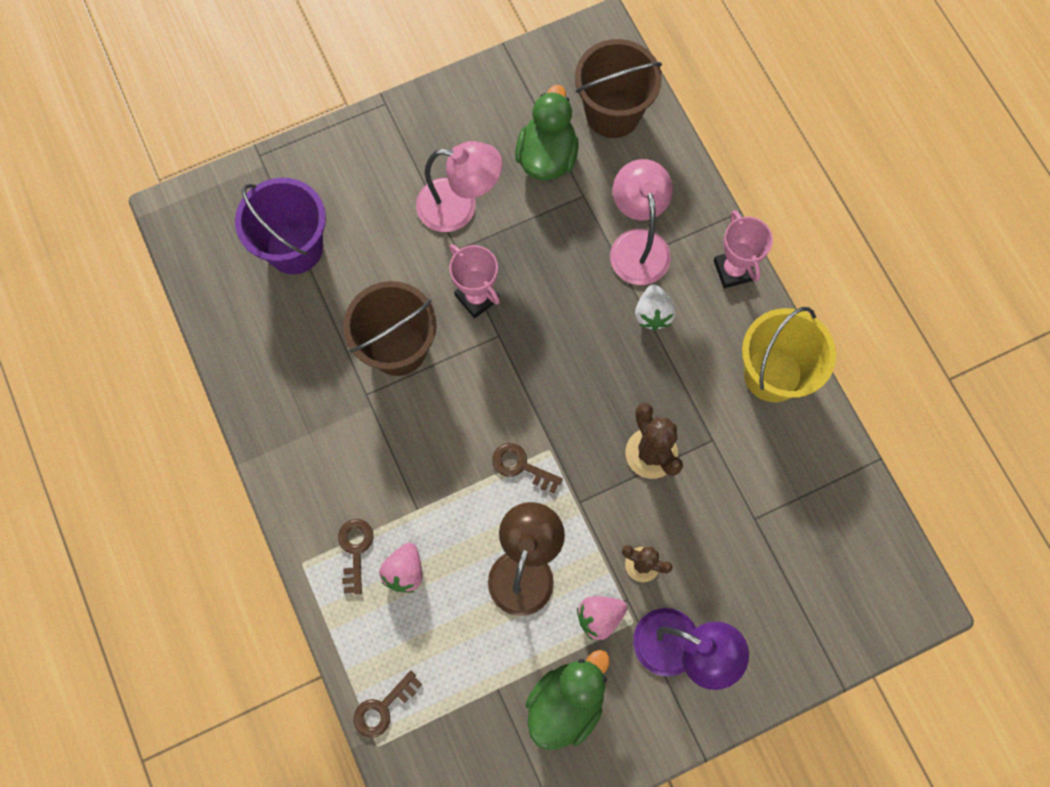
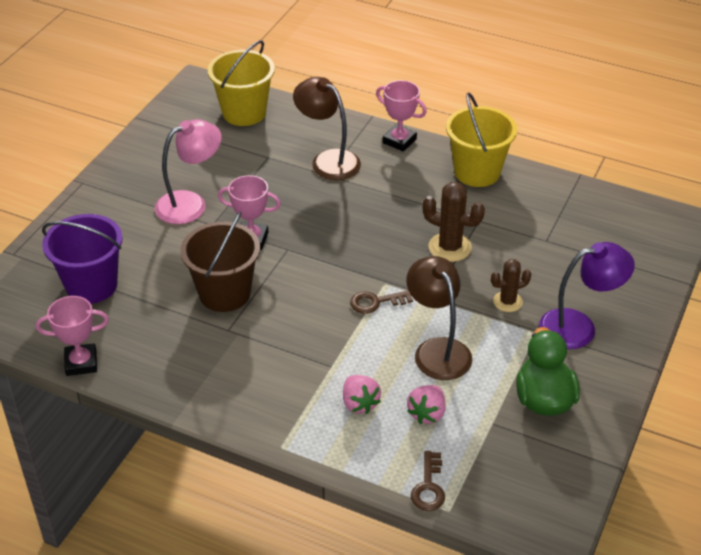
camera: 40 degrees left, 30 degrees down
brown key [338,519,373,595] -> none
green duck [515,85,579,180] -> none
brown bucket [575,39,662,138] -> yellow bucket [207,40,275,126]
pink strawberry [577,596,627,640] -> pink strawberry moved to [407,385,445,424]
pink lamp [610,159,673,285] -> brown lamp [293,77,361,180]
white strawberry [635,284,676,331] -> none
none -> pink trophy [36,296,109,376]

